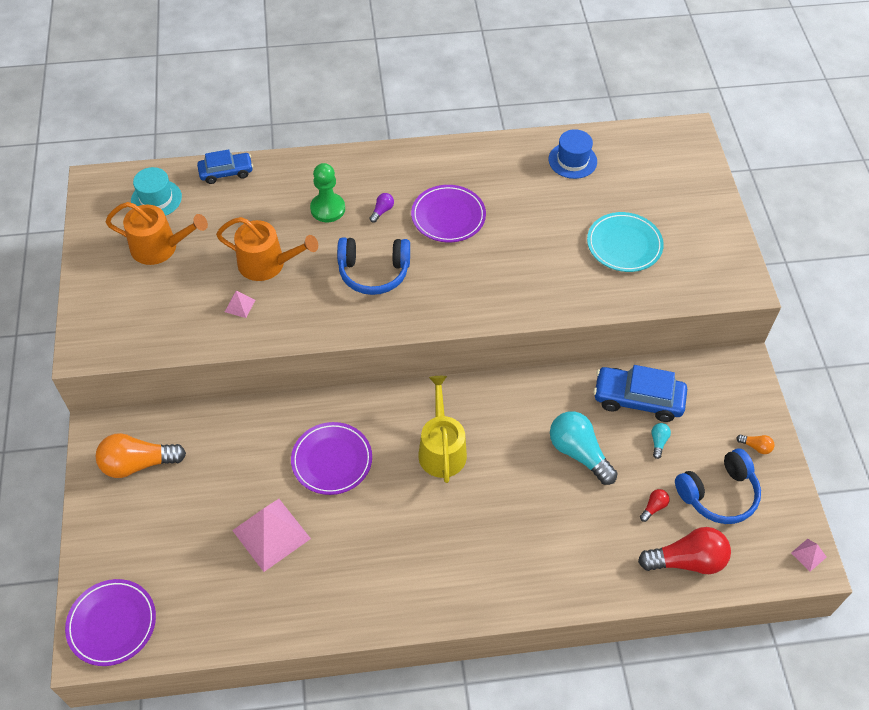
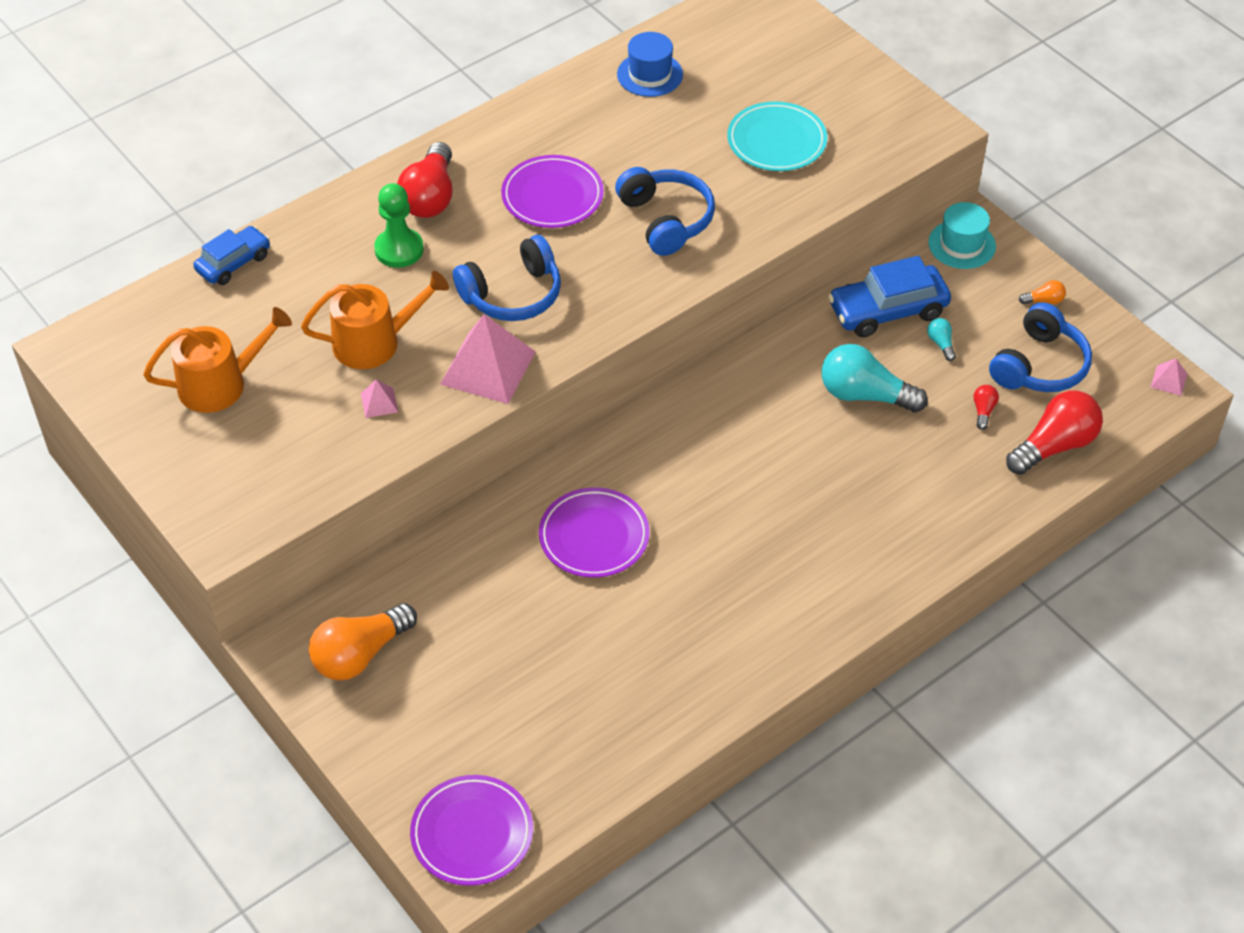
camera: 30 degrees left, 5 degrees down
turquoise hat [131,167,182,216] -> turquoise hat moved to [928,202,996,269]
pink pyramid [232,499,311,572] -> pink pyramid moved to [440,314,536,404]
purple light bulb [369,193,394,223] -> none
yellow watering can [418,376,467,483] -> none
none -> red light bulb [397,142,452,218]
none -> blue headphones [615,167,715,256]

